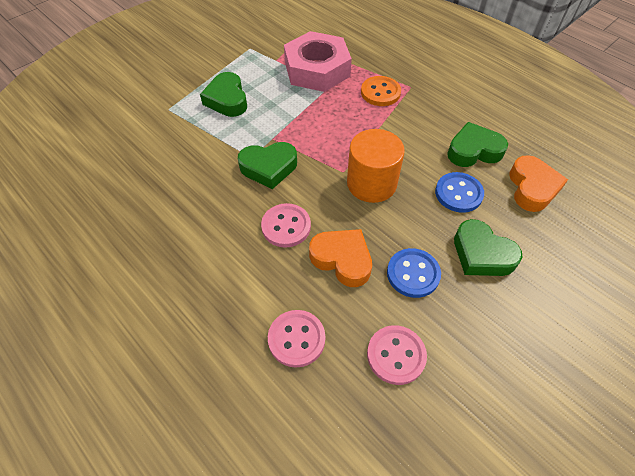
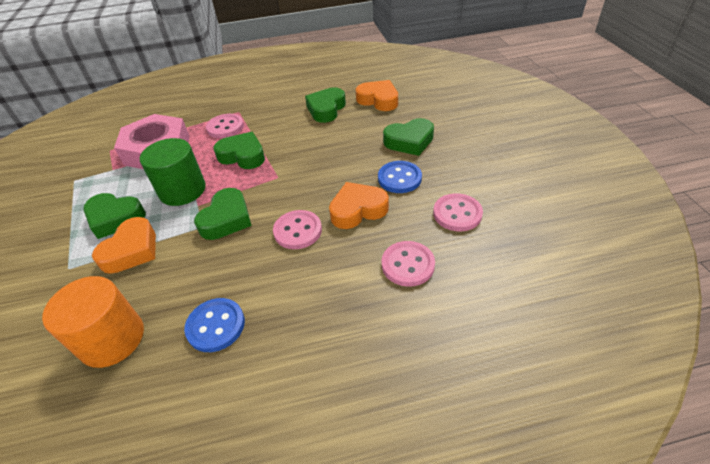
camera: 55 degrees left, 10 degrees down
orange cylinder [347,129,405,203] -> orange cylinder moved to [42,276,144,368]
orange button [361,76,401,106] -> pink button [206,114,244,138]
blue button [435,172,484,213] -> blue button moved to [184,298,245,352]
none -> orange heart [92,217,156,274]
none -> green cylinder [140,138,206,206]
none -> green heart [213,132,265,169]

